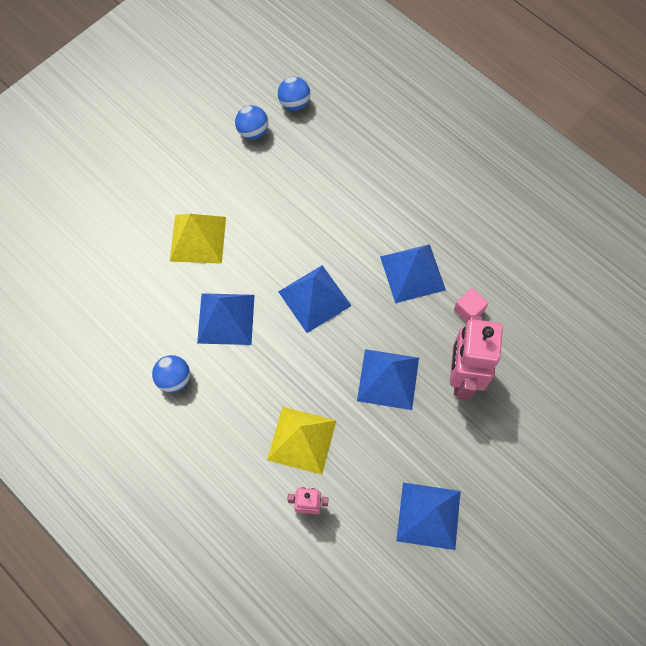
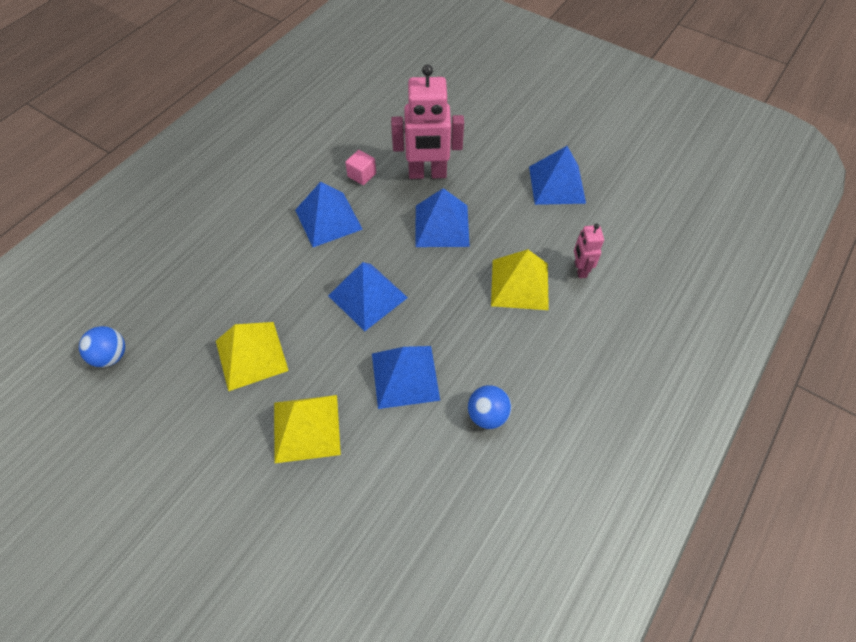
camera: 100 degrees left, 10 degrees down
blue ball [235,105,268,140] -> none
none -> yellow pyramid [216,322,289,391]

